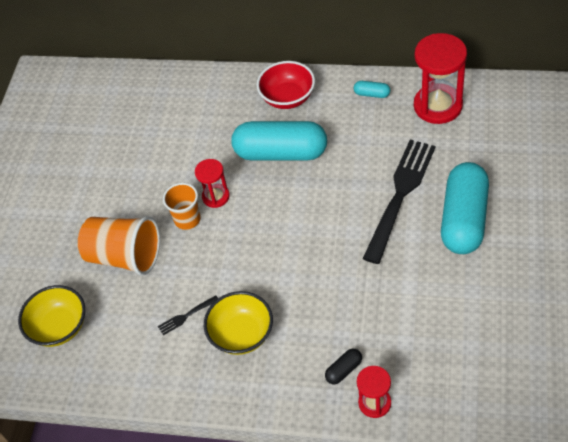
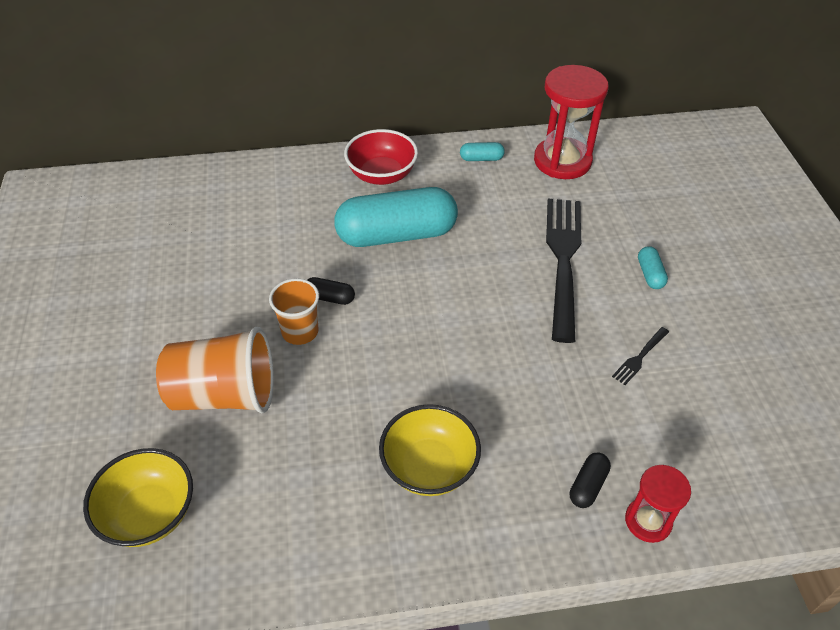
camera: 25 degrees left, 5 degrees down
black fork [158,295,218,335] -> black fork moved to [612,327,669,385]
red hourglass [195,159,230,208] -> black capsule [307,277,355,305]
turquoise capsule [441,162,489,254] -> turquoise capsule [638,246,668,289], size x0.40

